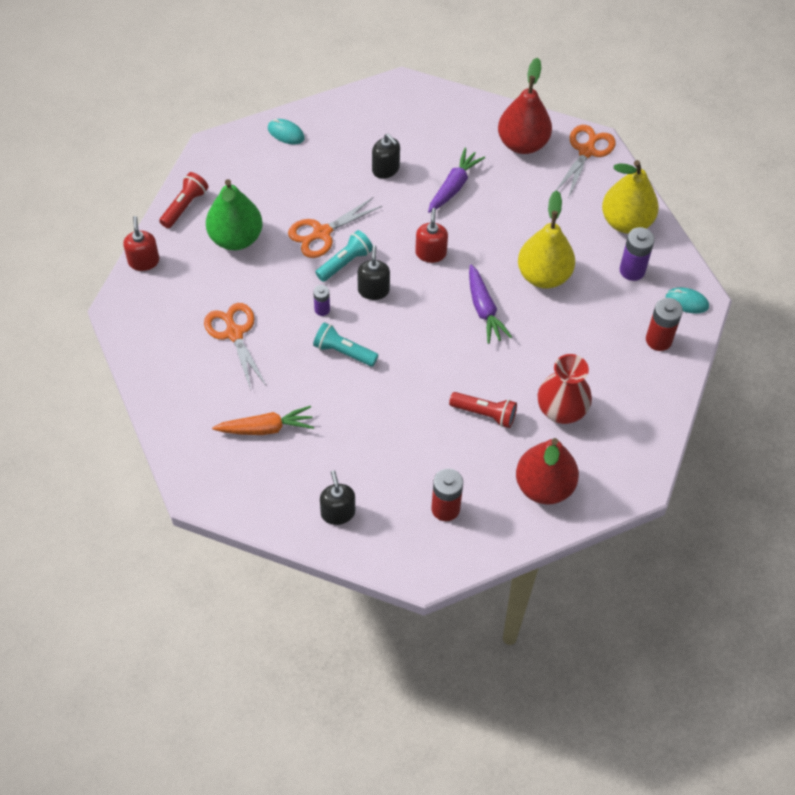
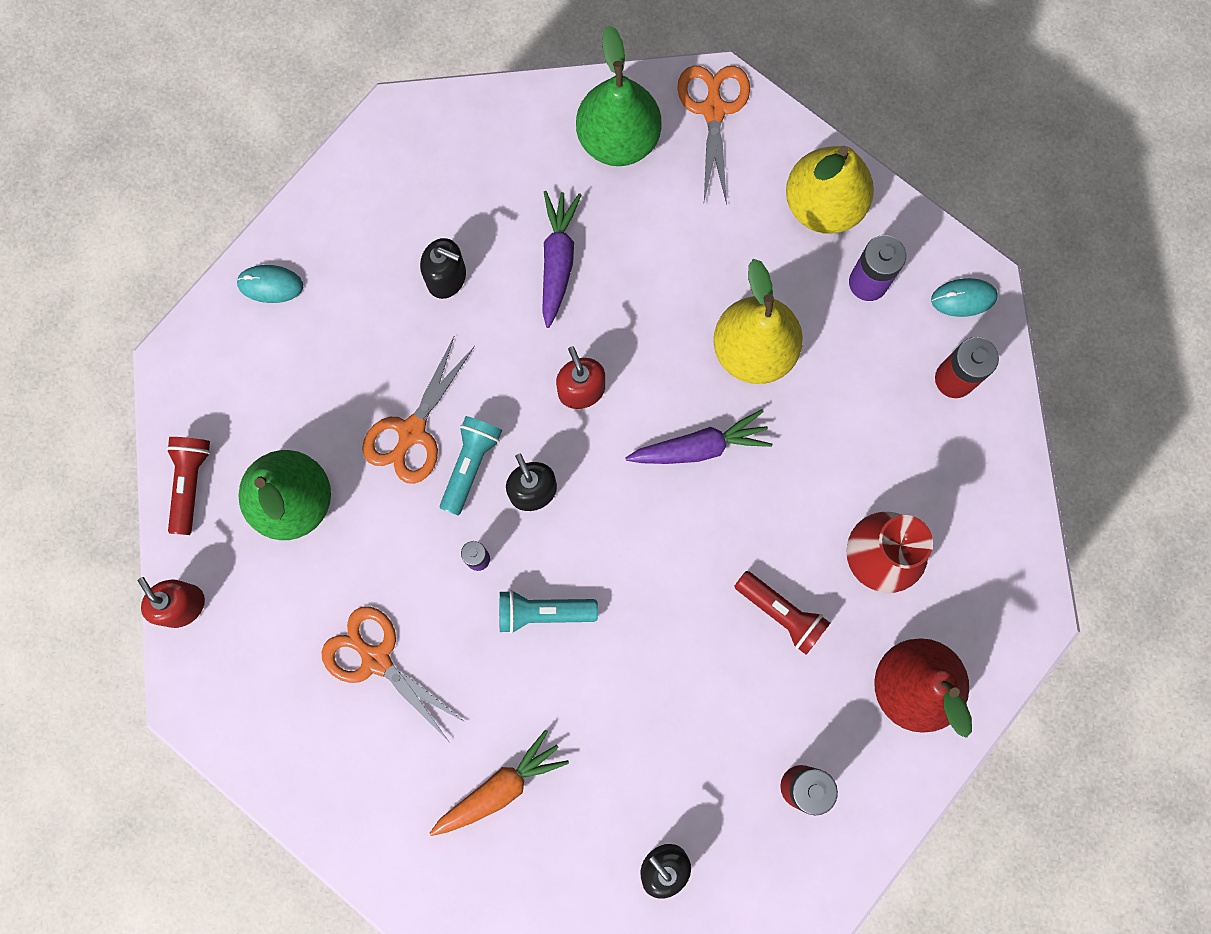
camera: 25 degrees left, 20 degrees up
red flashlight [449,392,517,428] -> red flashlight turned 45 degrees clockwise [734,571,830,655]
purple carrot [469,264,512,344] -> purple carrot turned 60 degrees counterclockwise [625,409,772,464]
red pear [498,58,552,154] -> green pear [576,25,661,166]

